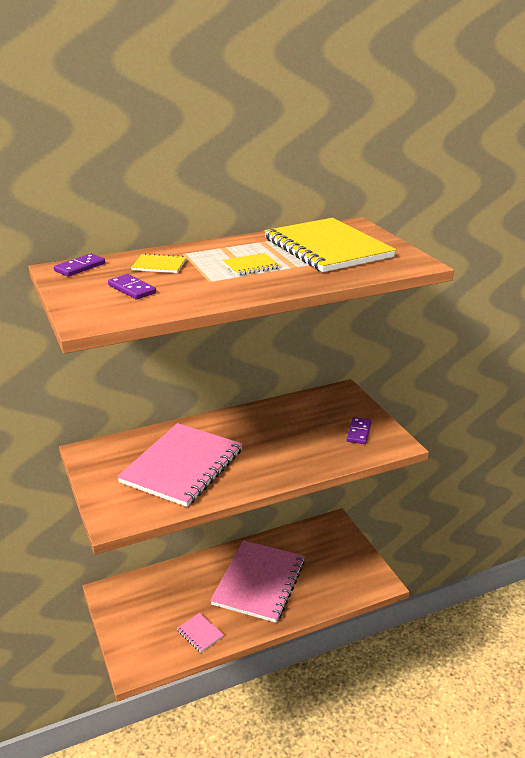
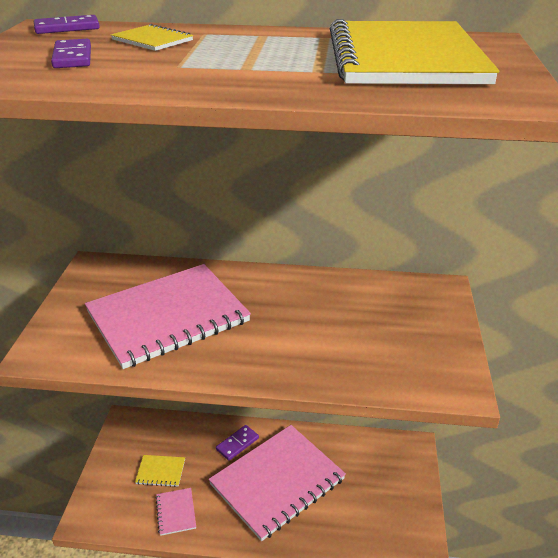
camera: 30 degrees right, 5 degrees up
yellow notebook [222,253,280,276] -> yellow notebook moved to [135,455,185,487]
purple domino [346,417,372,444] -> purple domino moved to [216,425,259,461]

